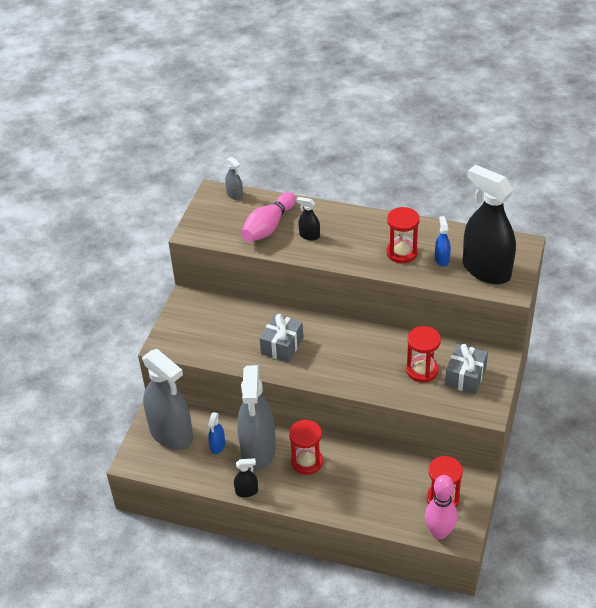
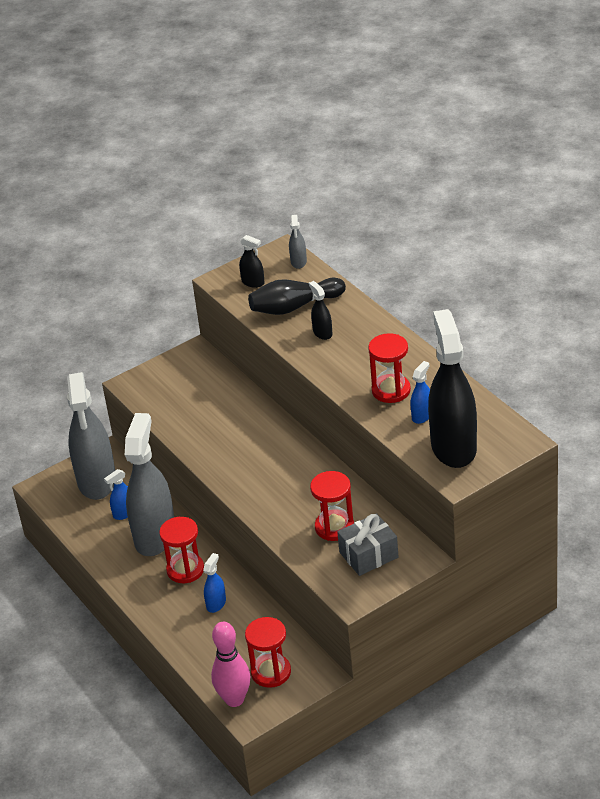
camera: 40 degrees right, 5 degrees down
black spray bottle [234,458,258,497] -> black spray bottle moved to [239,235,265,288]
grey spray bottle [237,365,276,470] -> grey spray bottle turned 150 degrees clockwise [125,413,174,556]
pink bowling pin [241,192,296,242] -> black bowling pin [248,278,346,315]
grey gift [259,314,303,363] -> none
none -> blue spray bottle [203,553,226,613]

